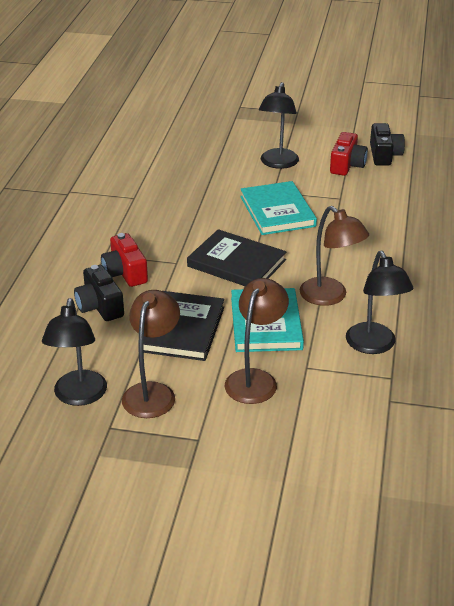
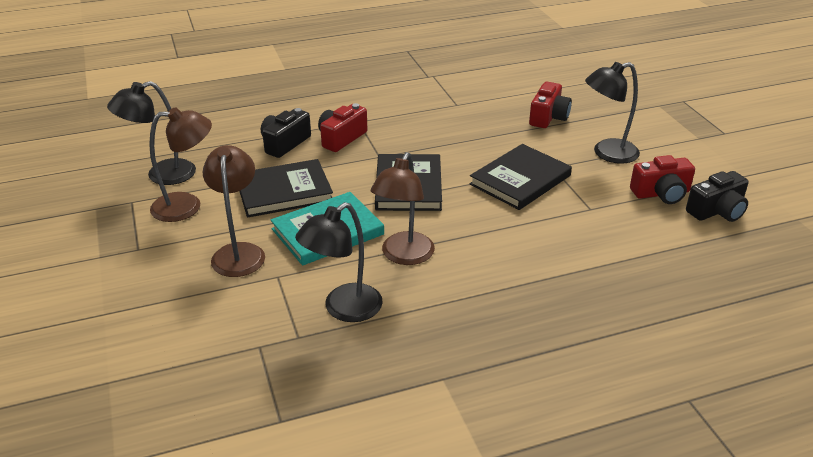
camera: 60 degrees right, 0 degrees up
brown lamp [225,278,289,404] -> brown lamp turned 90 degrees counterclockwise [203,145,265,277]
turquoise book [240,181,317,235] -> black book [469,144,572,210]
none -> red camera [529,82,572,128]

